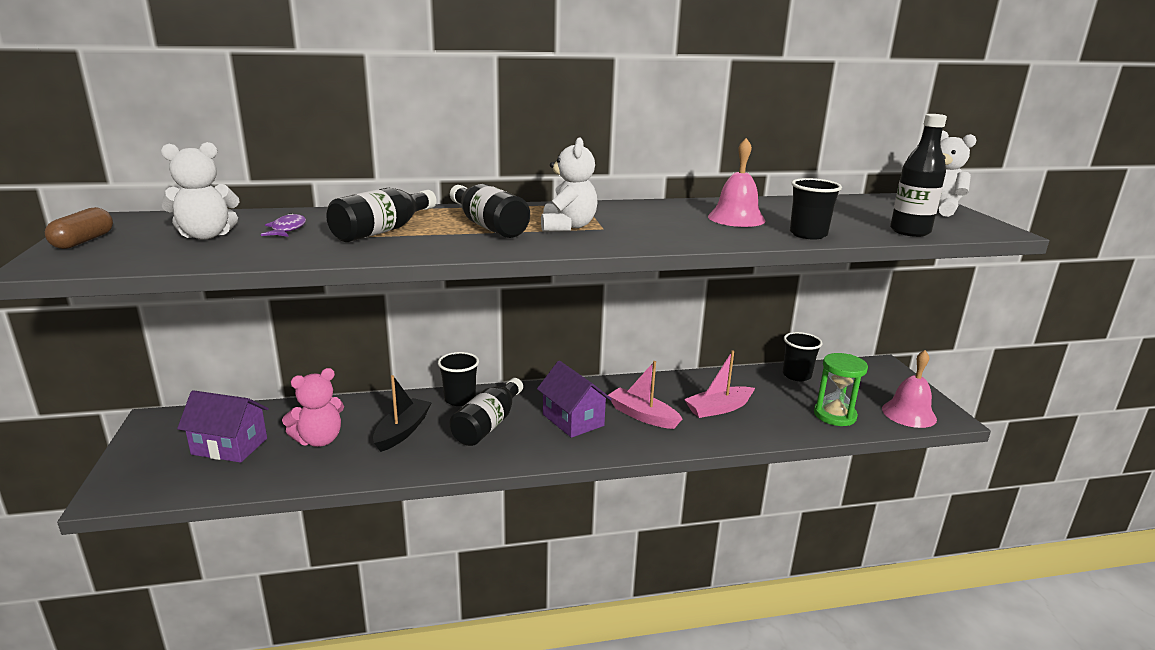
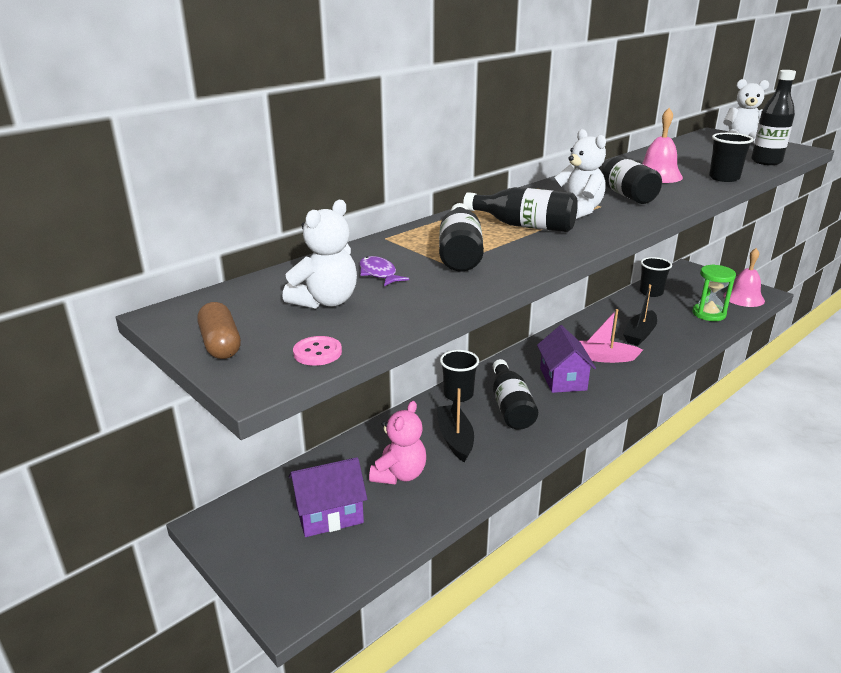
camera: 30 degrees left, 5 degrees up
purple house [537,361,612,438] -> purple house turned 60 degrees clockwise [537,325,596,393]
pink boat [684,351,755,418] -> black boat [623,284,657,346]
none -> pink button [293,336,342,366]
none -> black bottle [599,157,662,204]

